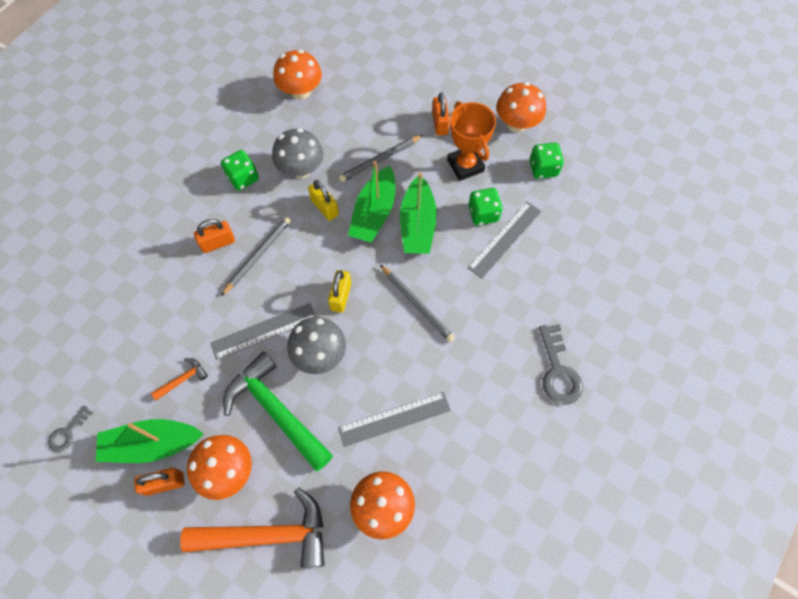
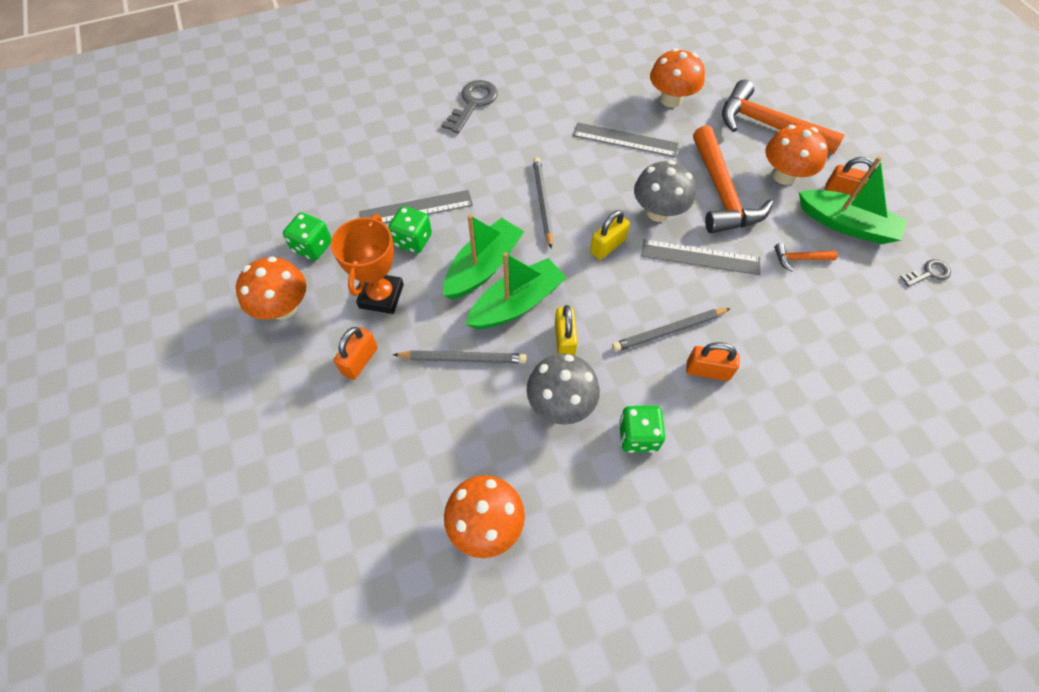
camera: 145 degrees left, 5 degrees down
green hammer [223,351,333,471] -> orange hammer [693,126,773,233]

